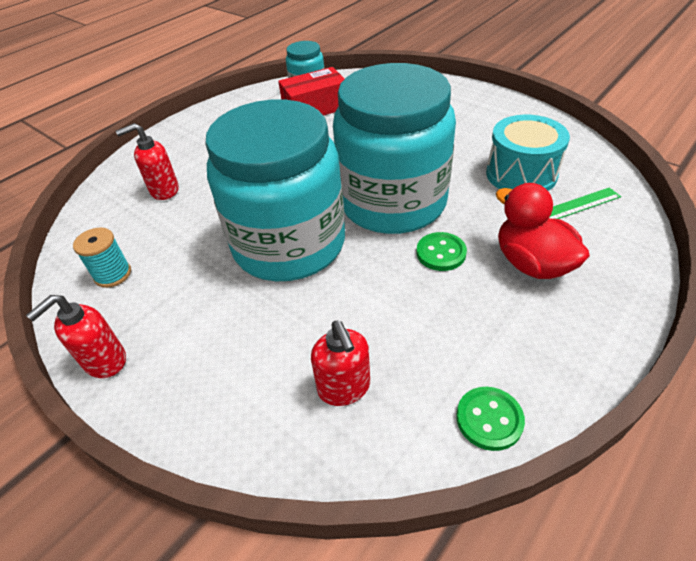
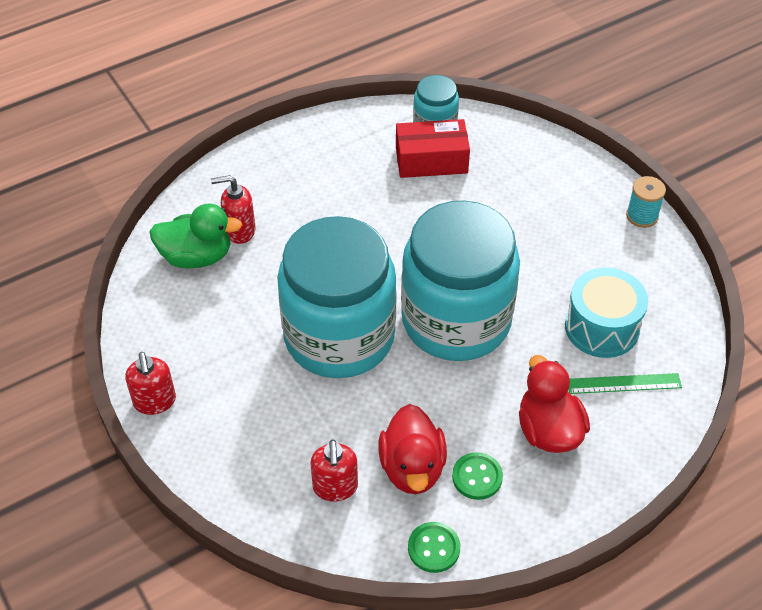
camera: 15 degrees right, 5 degrees up
red soap dispenser [26,295,126,378] -> red soap dispenser turned 75 degrees counterclockwise [125,352,176,415]
turquoise spool [73,228,131,288] -> turquoise spool moved to [626,176,666,228]
green button [416,232,467,271] -> green button moved to [452,452,503,500]
none -> green duck [149,203,242,268]
none -> red duck [378,404,447,494]

